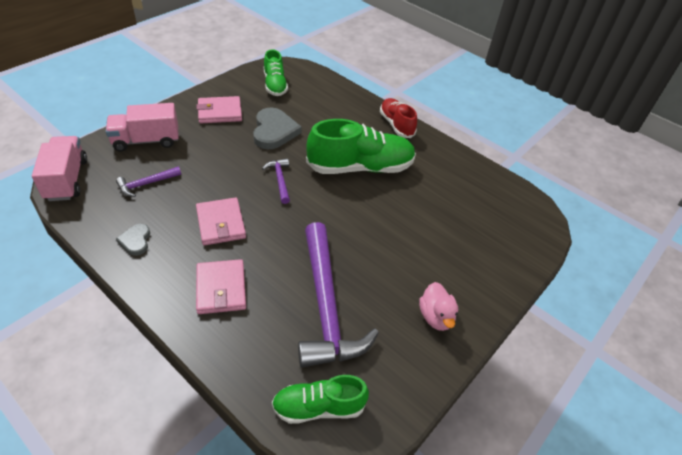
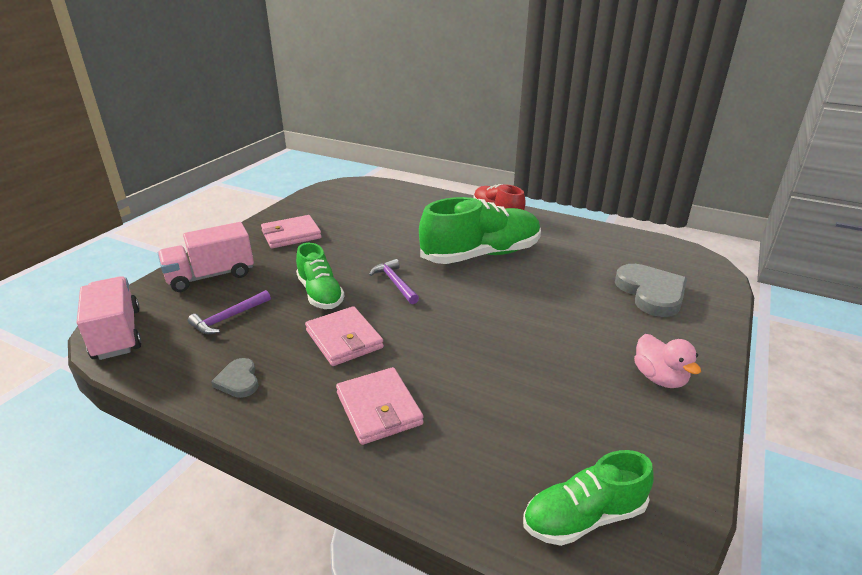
camera: 10 degrees left, 15 degrees down
grey heart [253,108,302,149] -> grey heart moved to [615,264,687,317]
green shoe [264,49,288,96] -> green shoe moved to [296,243,345,309]
purple hammer [298,222,379,368] -> none

